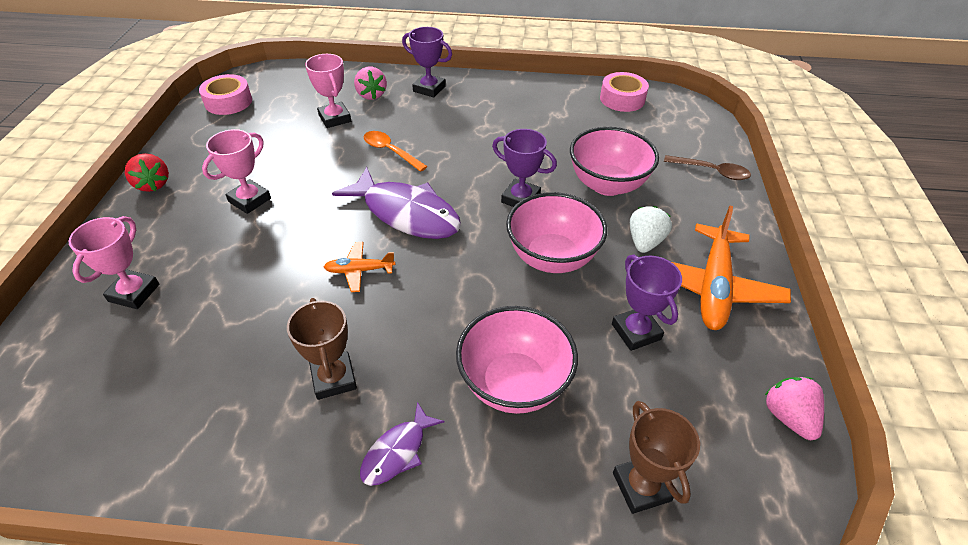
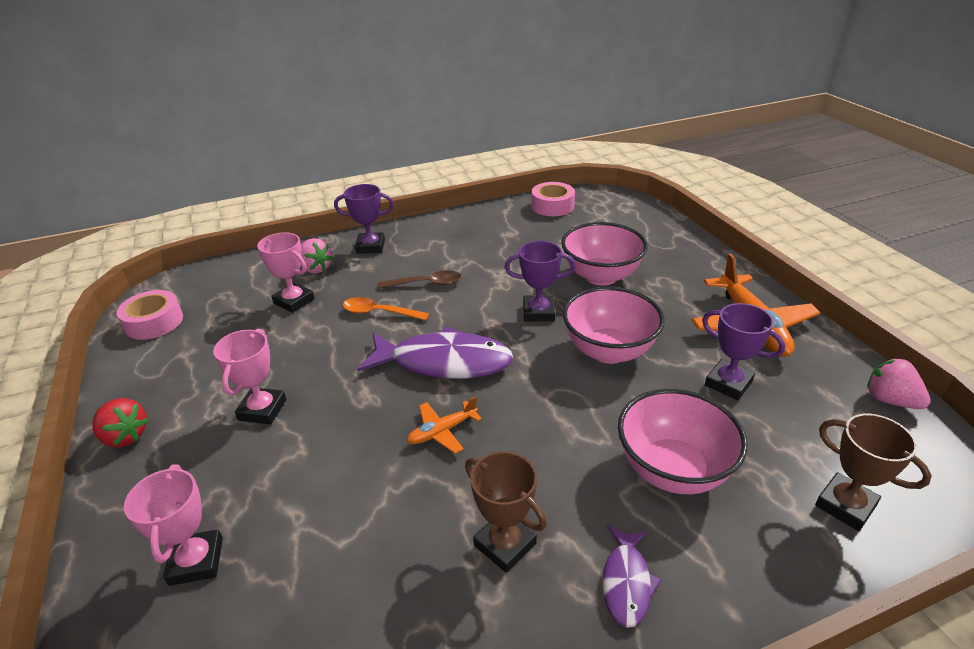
camera: 25 degrees left, 10 degrees down
white strawberry [630,206,672,253] -> none
brown spoon [664,155,751,180] -> brown spoon moved to [378,270,461,289]

